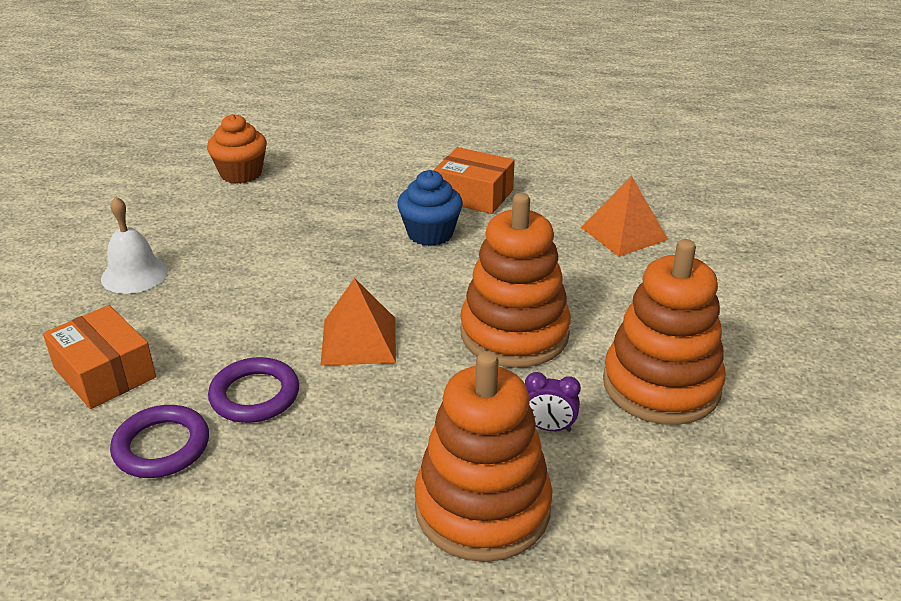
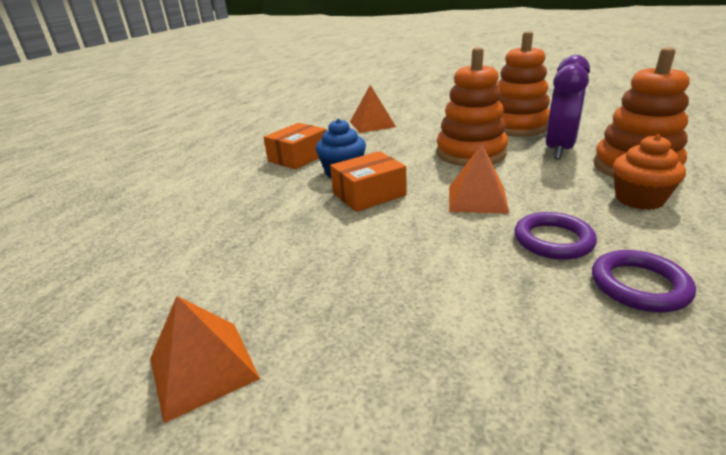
camera: 75 degrees left, 5 degrees down
orange box [43,305,156,409] -> orange box moved to [330,151,407,212]
white bell [101,196,168,294] -> none
orange cupcake [207,114,267,184] -> orange cupcake moved to [613,135,686,210]
purple clock [525,372,581,432] -> purple clock [546,55,590,159], size x2.28
none -> orange pyramid [150,296,260,423]

